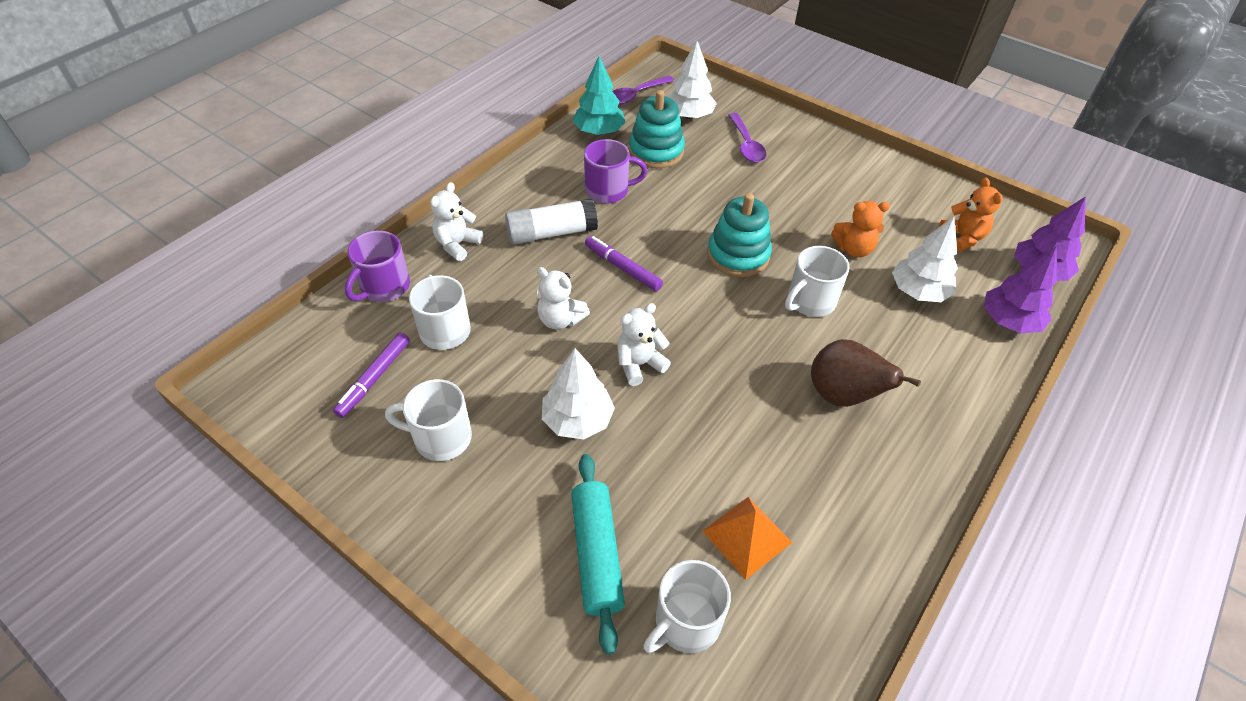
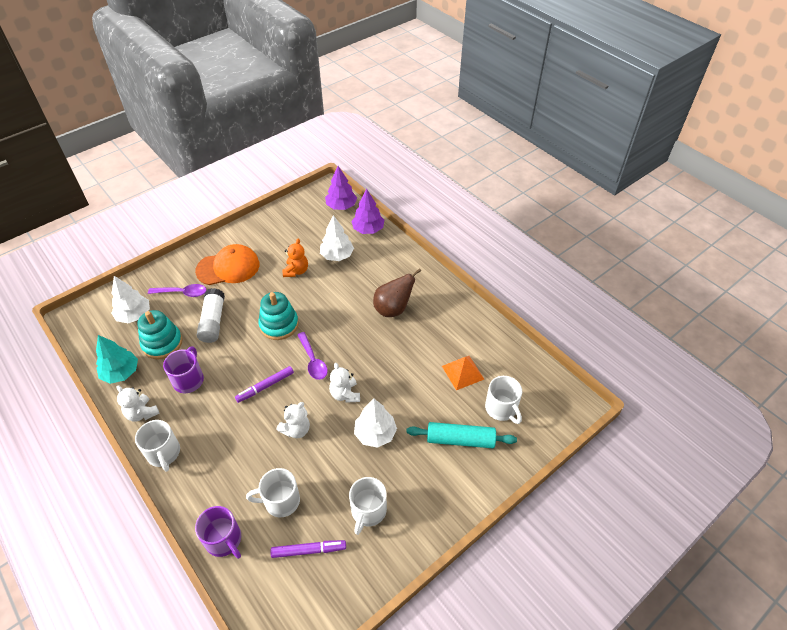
camera: 75 degrees left, 0 degrees up
purple marker [333,332,410,418] -> purple marker turned 45 degrees counterclockwise [270,540,346,558]
white teddy bear [430,182,483,261] -> white teddy bear moved to [116,386,160,422]
white glue stick [505,198,598,245] -> white glue stick moved to [197,288,225,343]
purple spoon [613,76,675,105] -> purple spoon moved to [297,332,328,380]
white mug [785,246,850,317] -> white mug moved to [135,420,180,472]
orange teddy bear [939,178,1003,252] -> none
none -> orange cap [195,244,259,285]

